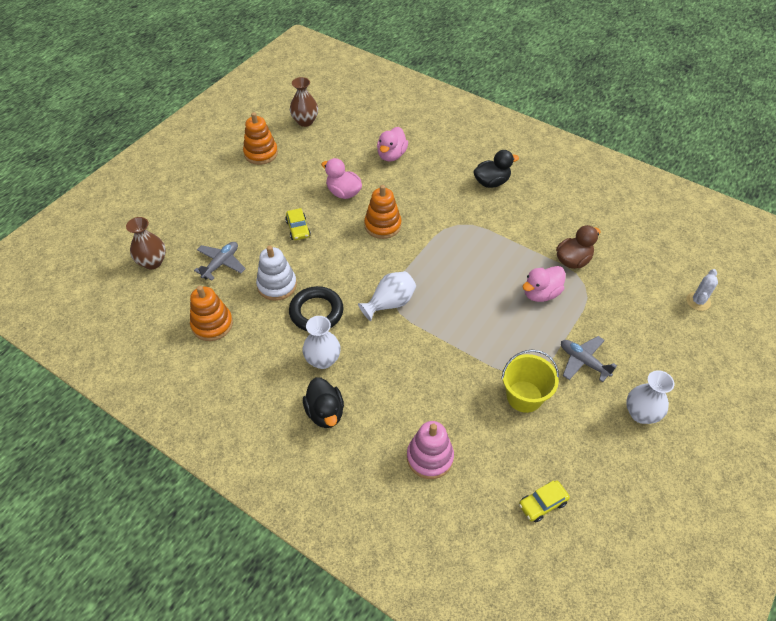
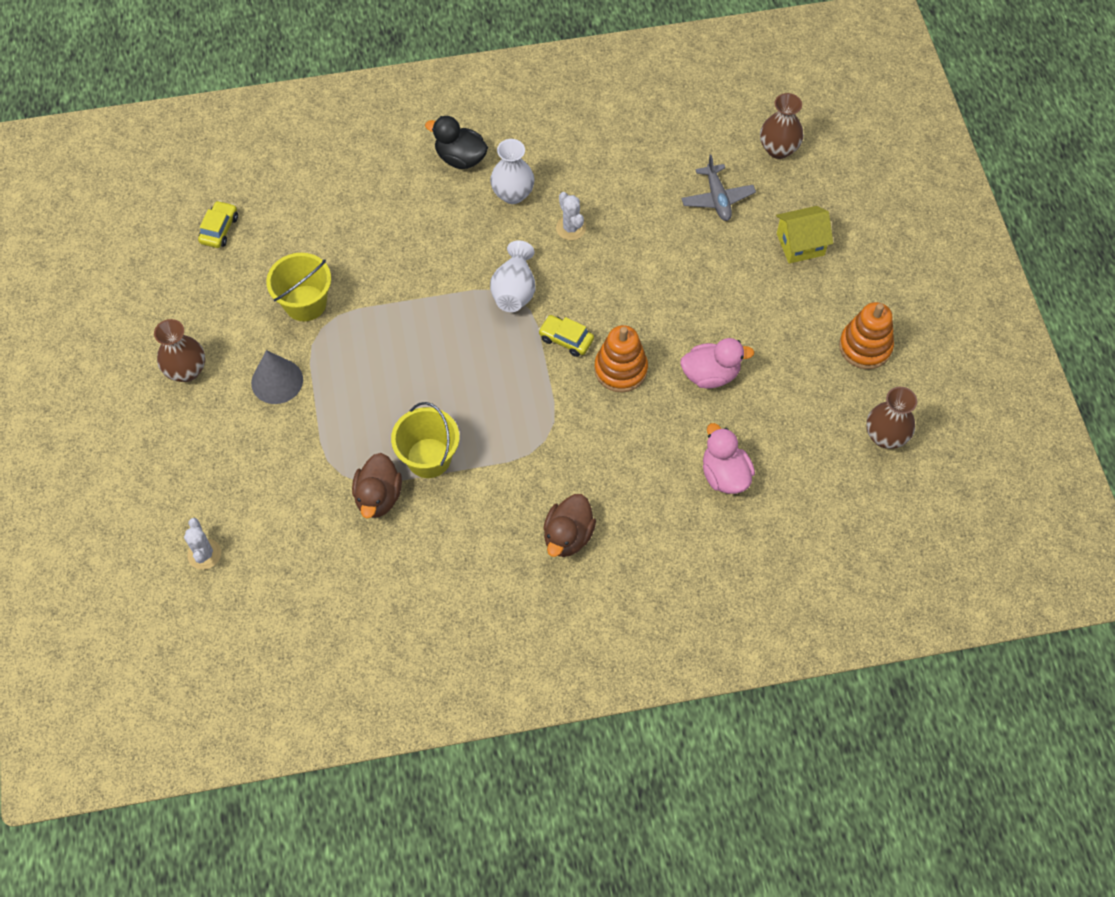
camera: 135 degrees right, 10 degrees up
orange stacking toy [190,286,233,341] -> none
white stacking toy [256,246,297,301] -> none
yellow car [285,208,311,240] -> yellow car moved to [538,315,594,357]
black ring [289,286,344,331] -> white cactus [556,192,586,240]
pink stacking toy [407,421,454,479] -> none
black duck [473,150,519,188] -> brown duck [543,494,596,557]
pink duck [523,266,566,302] -> none
grey plane [561,336,617,382] -> grey cone [251,350,303,404]
white vase [626,370,674,424] -> brown vase [154,319,205,382]
none -> yellow bucket [391,402,459,478]
none -> yellow house [776,206,833,264]

